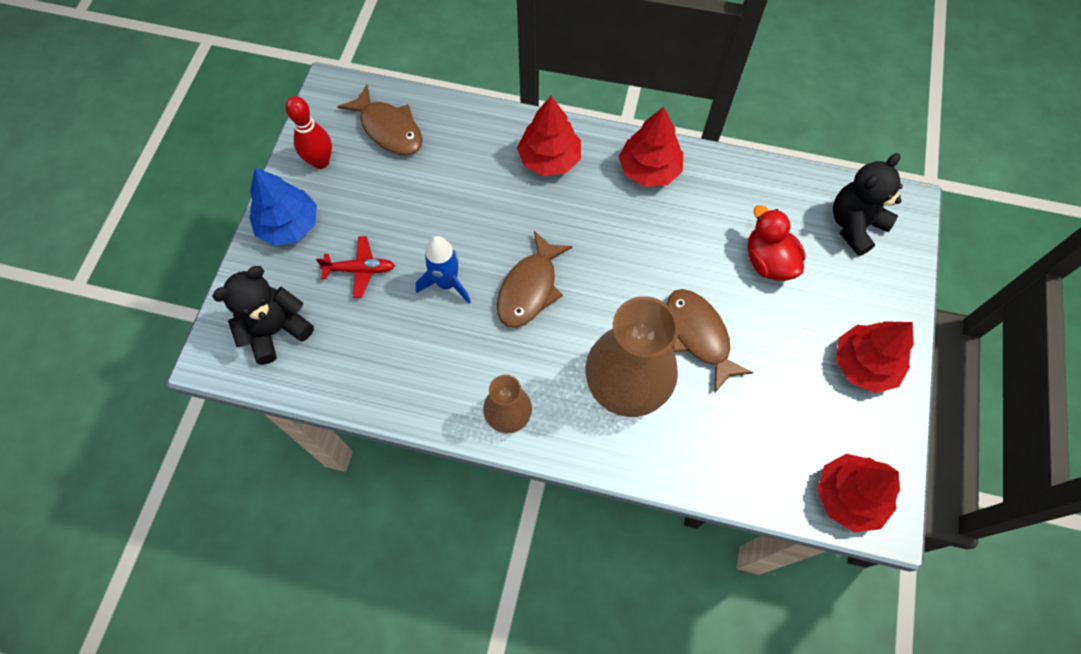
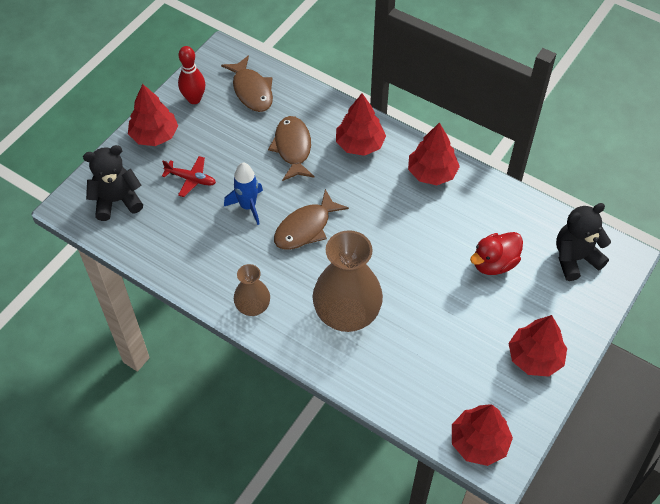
camera: 20 degrees right, 10 degrees down
blue tree [249,168,317,246] -> red tree [128,84,178,146]
brown fish [667,289,754,392] -> brown fish moved to [268,116,315,181]
red duck [748,205,806,281] -> red duck turned 120 degrees counterclockwise [470,232,523,275]

